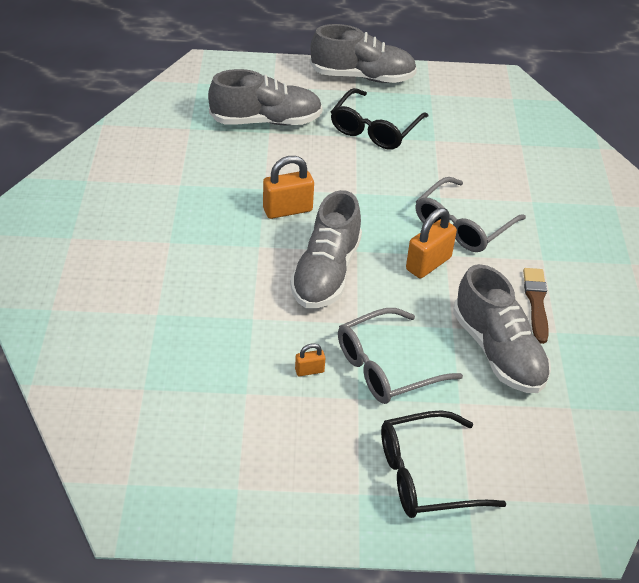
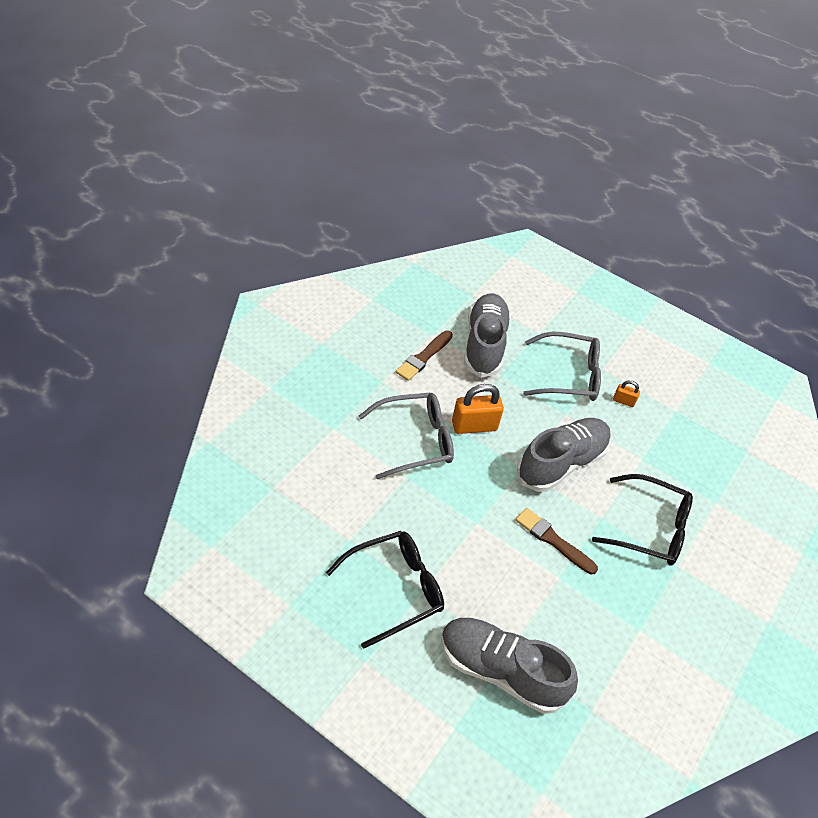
camera: 150 degrees left, 5 degrees up
orange padlock [263,156,314,219] -> brown brush [515,508,598,575]
grey shoe [310,24,417,83] -> none
black glasses [381,410,506,518] -> black glasses moved to [592,474,693,565]

